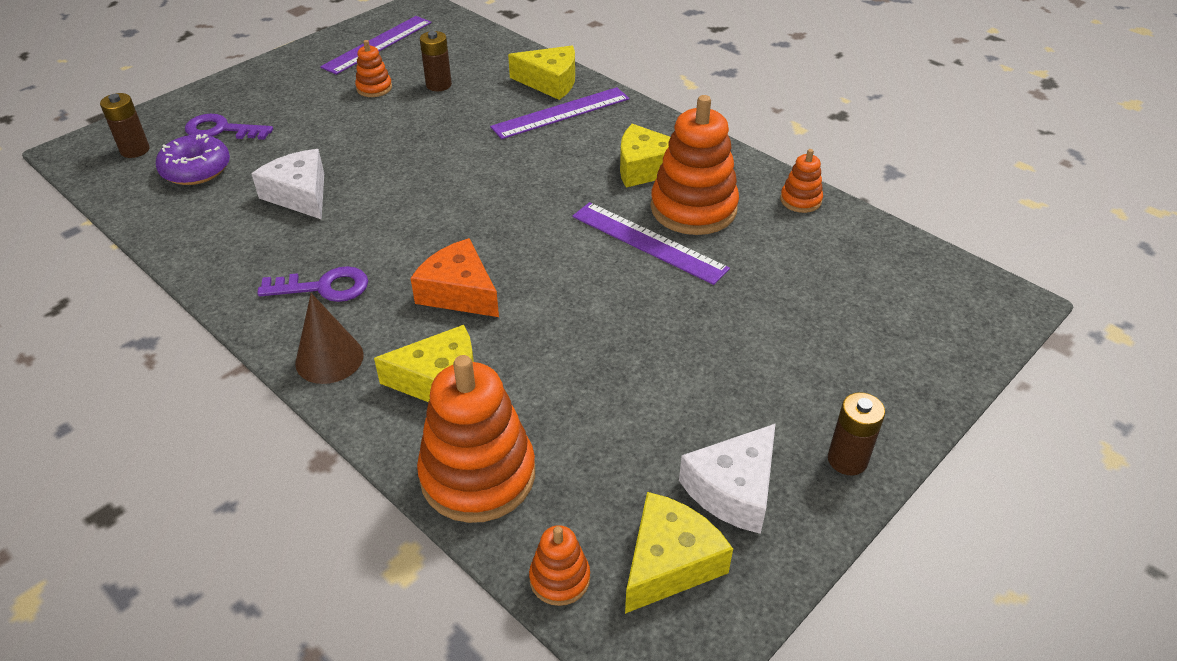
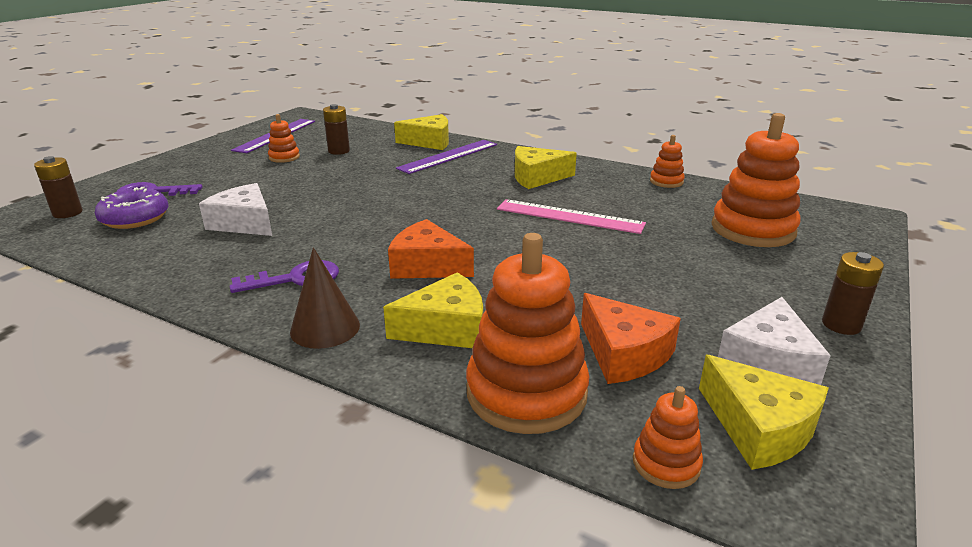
camera: 15 degrees left, 15 degrees down
purple ruler [572,202,730,285] -> pink ruler [497,199,646,234]
yellow cheese [625,492,733,614] -> yellow cheese turned 120 degrees clockwise [699,355,828,470]
orange stacking toy [651,95,739,235] -> orange stacking toy moved to [711,113,801,247]
none -> orange cheese [581,293,681,384]

